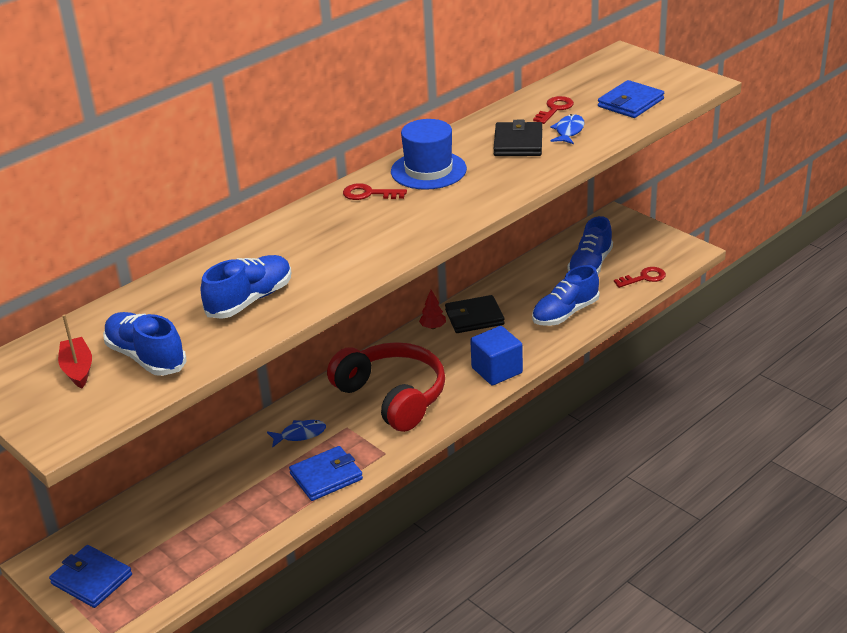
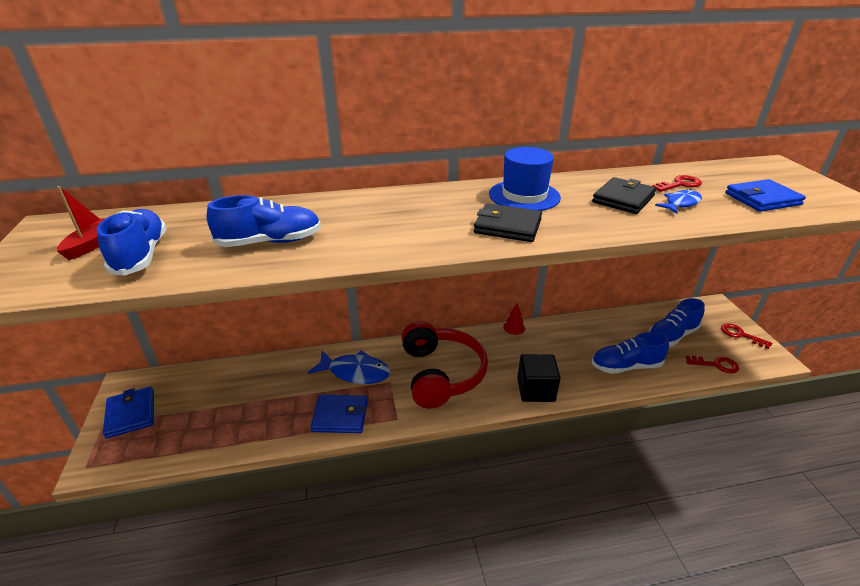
camera: 30 degrees right, 0 degrees up
blue fish [267,420,326,448] -> blue fish [308,350,390,384], size x1.69
red key [343,183,407,200] -> red key moved to [721,323,772,349]
black wallet [445,295,505,333] -> black wallet moved to [474,203,542,242]
blue cube [470,326,523,386] -> black cube [517,354,561,402]

